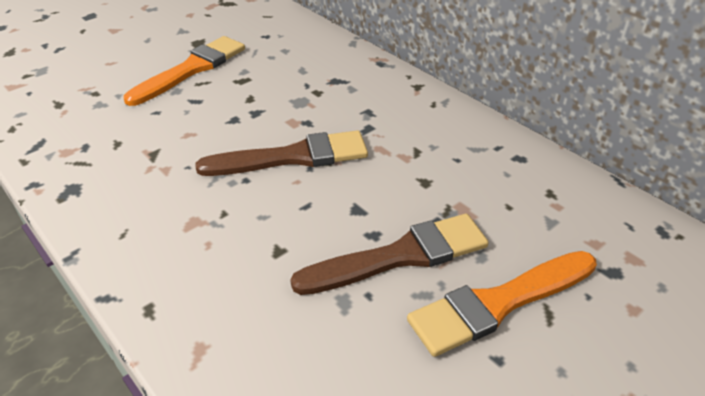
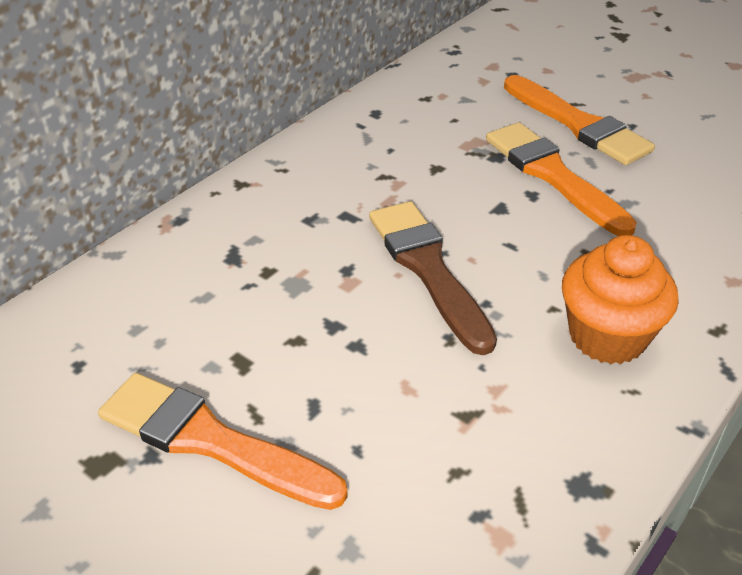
camera: 100 degrees left, 0 degrees up
brown brush [290,214,489,295] -> orange brush [486,122,637,236]
none -> orange cupcake [562,235,679,364]

